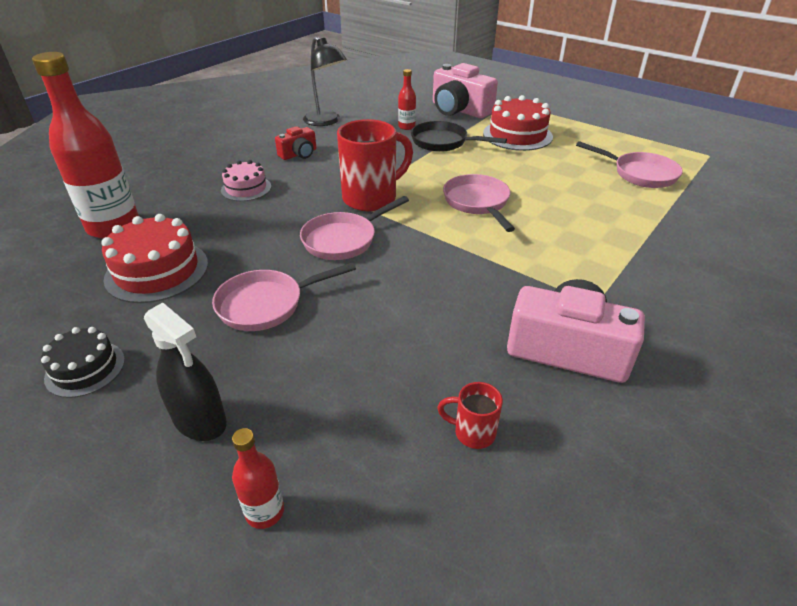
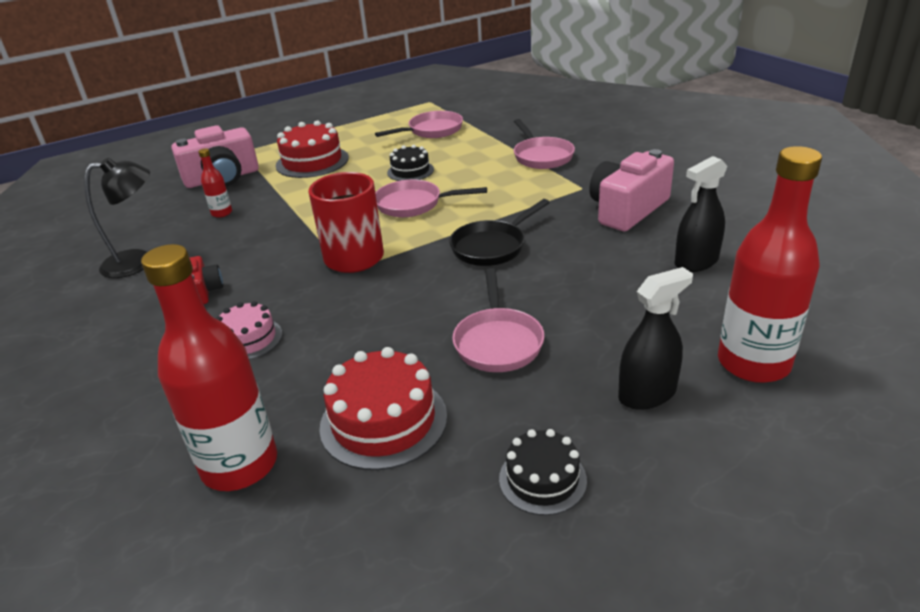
camera: 65 degrees left, 5 degrees down
red bottle [232,428,284,529] -> red bottle [718,146,822,383], size x2.24
pink pan [300,196,409,260] -> pink pan moved to [514,119,575,169]
black pan [411,121,507,152] -> black pan moved to [449,199,550,266]
red mug [437,382,503,449] -> black spray bottle [675,156,727,272]
none -> black cake [387,145,434,181]

